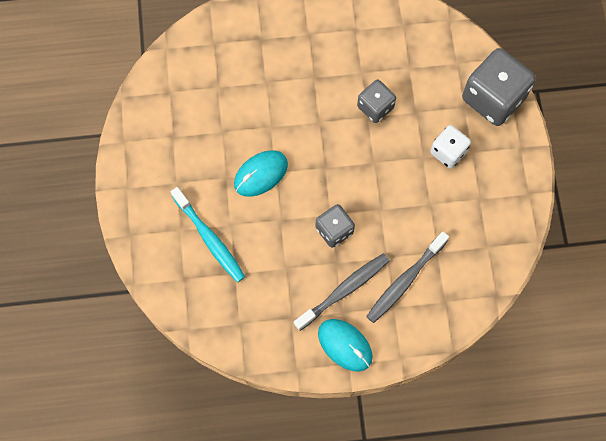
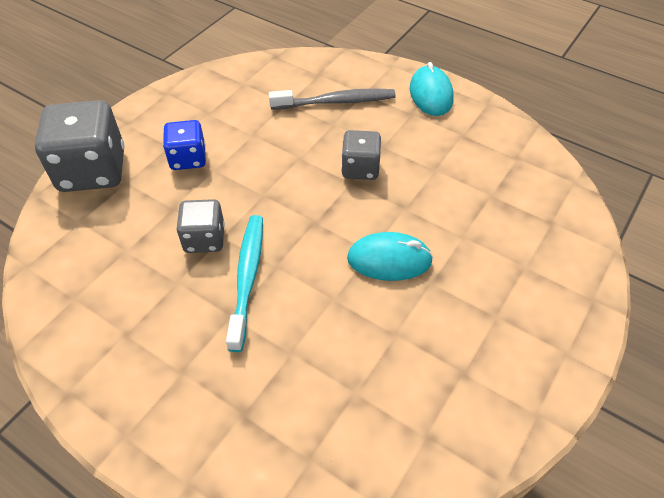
camera: 140 degrees left, 20 degrees down
turquoise toothbrush [171,187,245,283] -> turquoise toothbrush moved to [226,215,263,352]
grey toothbrush [294,253,389,331] -> none
white dice [430,125,471,169] -> blue dice [163,120,206,170]

